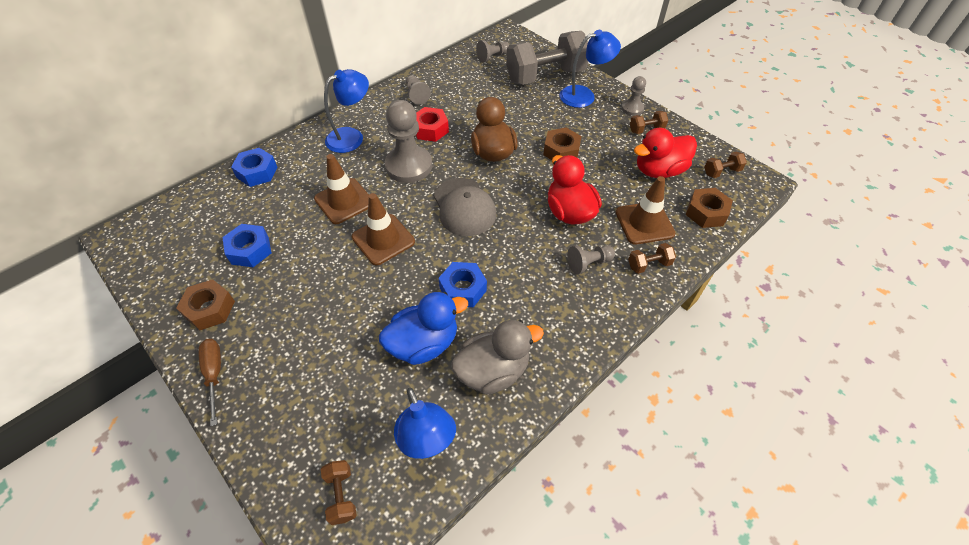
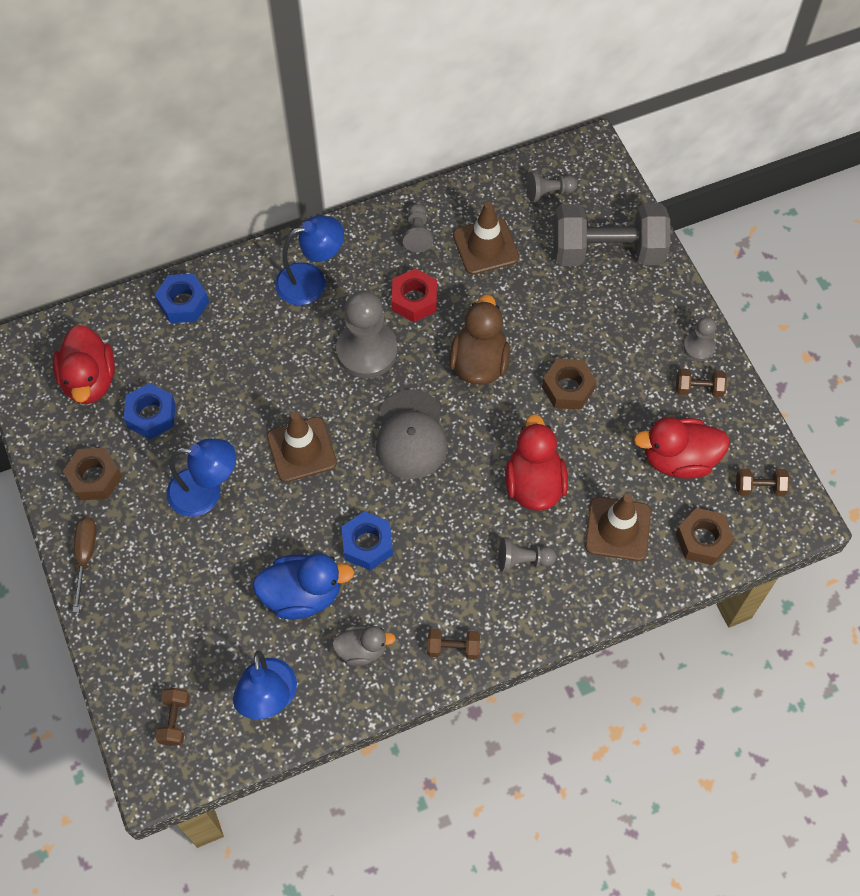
camera: 20 degrees right, 10 degrees up
brown traffic cone [314,154,369,224] -> brown traffic cone moved to [453,202,519,275]
grey duck [451,320,544,395] -> grey duck [332,625,396,666], size x0.62
blue lamp [560,30,621,108] -> blue lamp moved to [167,438,236,517]
brown dumbbell [628,243,676,274] -> brown dumbbell moved to [427,629,480,660]
none -> red duck [53,325,115,404]

